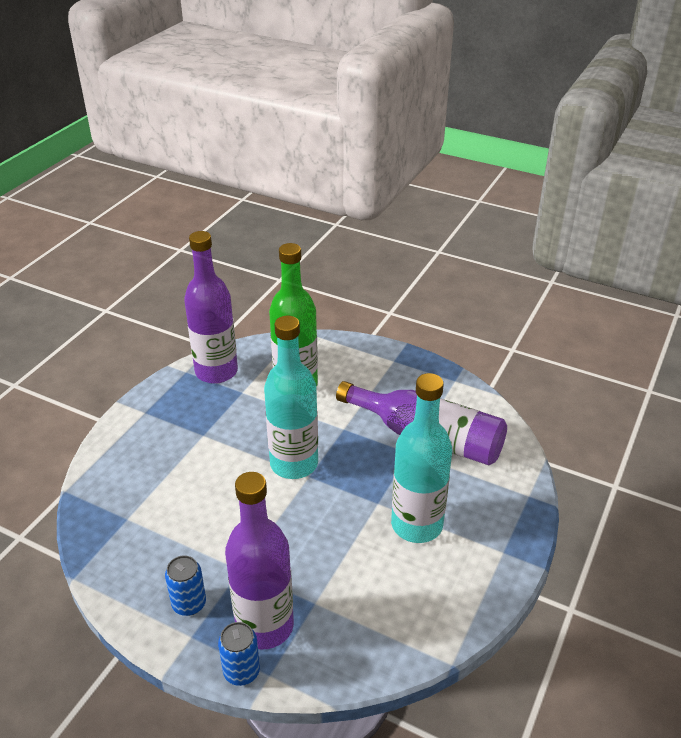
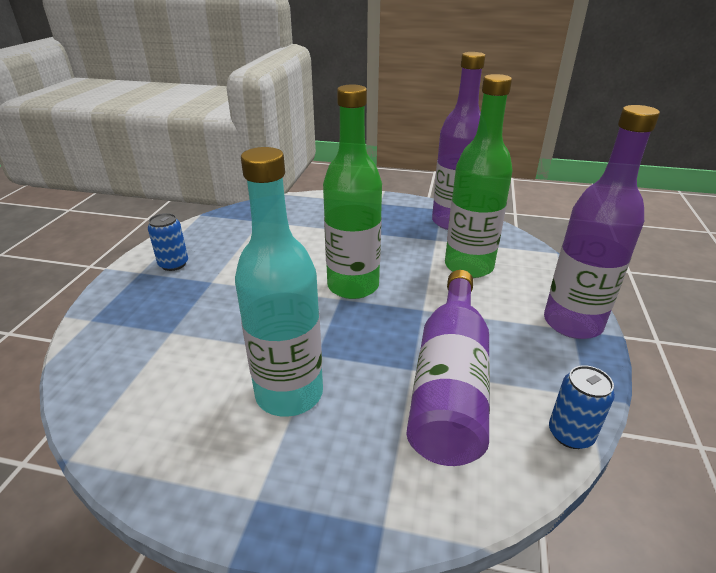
camera: 75 degrees right, 5 degrees down
blue can [218,622,260,686] -> blue can moved to [549,365,615,449]
purple bottle [225,472,294,649] -> purple bottle moved to [544,105,660,339]
turquoise bottle [264,316,318,479] -> green bottle [323,85,382,299]

